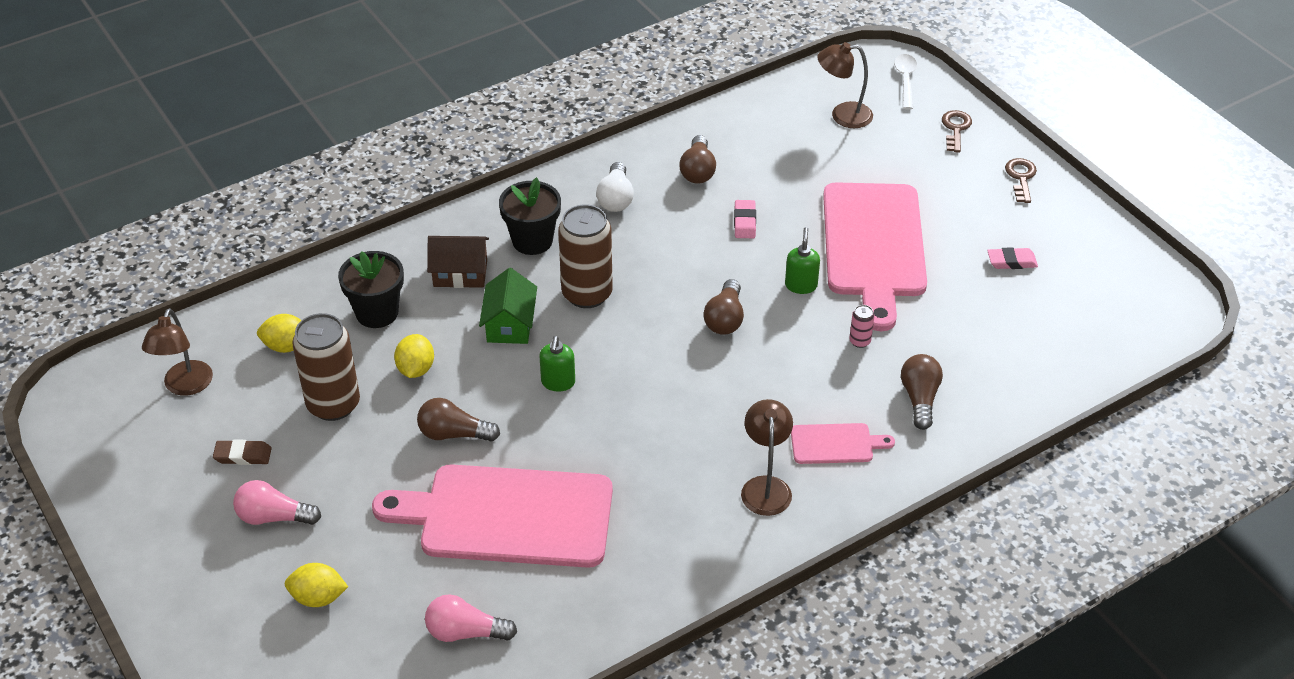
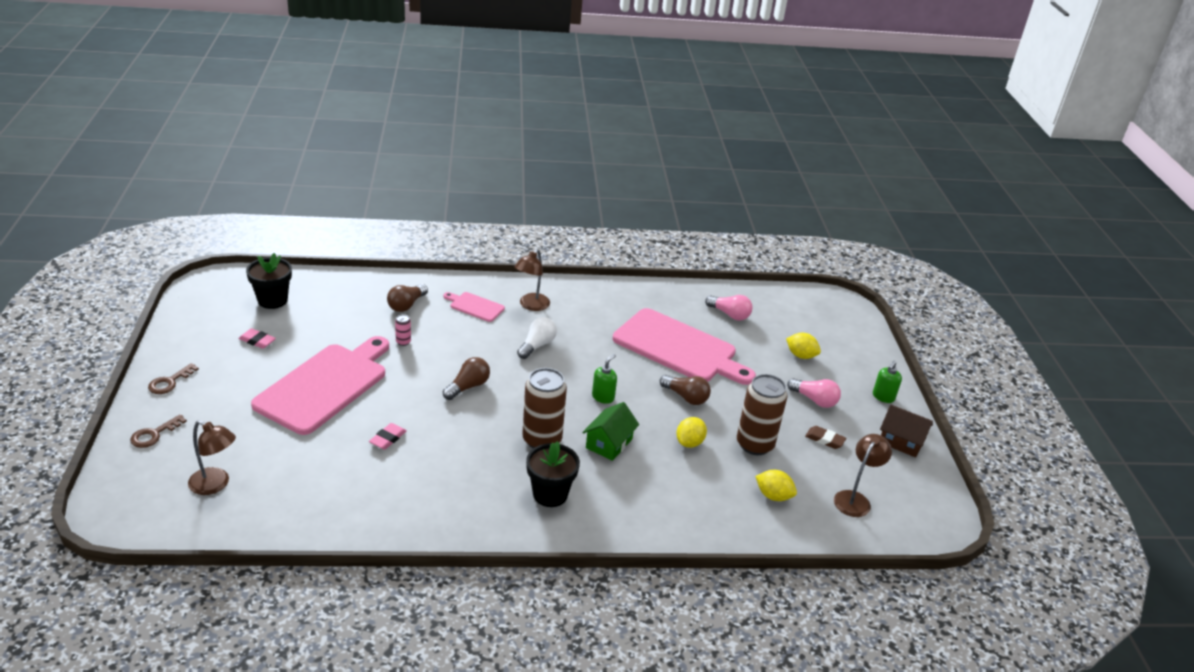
camera: 155 degrees left, 10 degrees down
black flower pot [338,251,404,328] -> black flower pot moved to [246,253,292,309]
brown house [427,236,489,288] -> brown house moved to [880,405,933,457]
white light bulb [596,162,634,212] -> white light bulb moved to [517,317,557,359]
brown light bulb [680,135,716,184] -> none
green soap dispenser [785,227,820,294] -> green soap dispenser moved to [873,361,902,403]
white spoon [894,54,917,110] -> none

